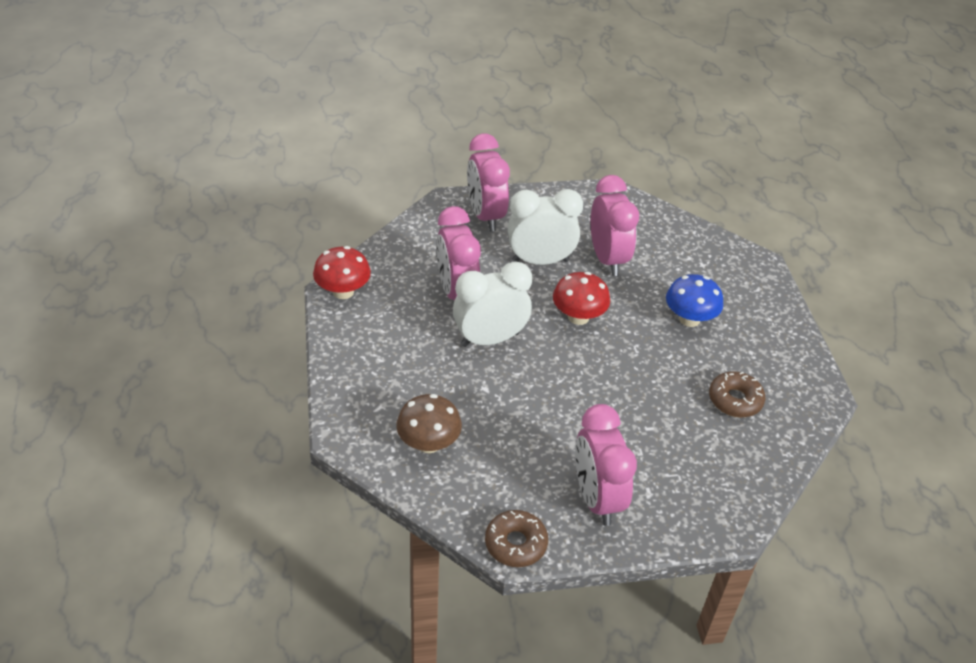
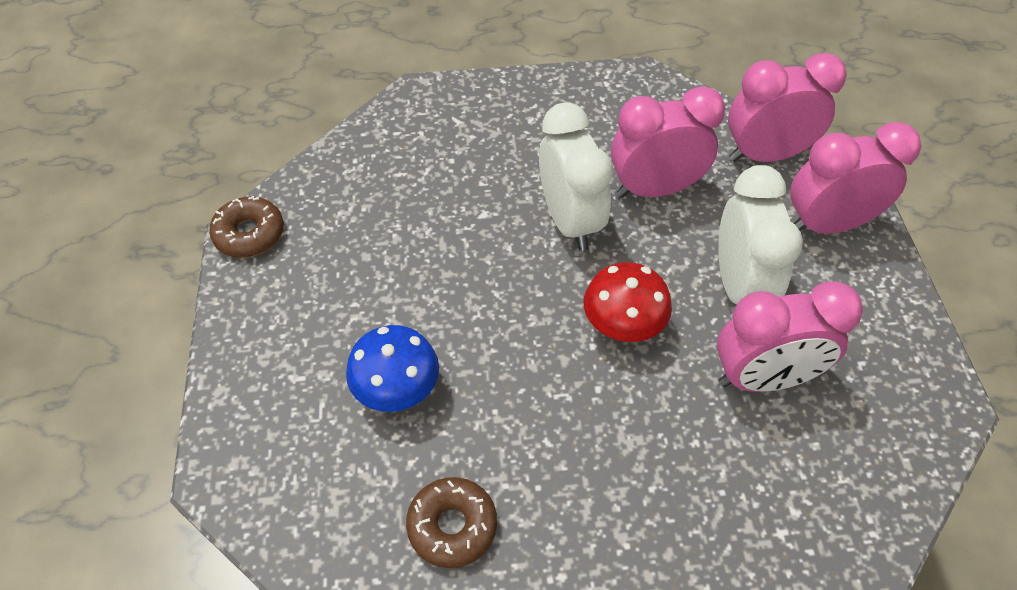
camera: 95 degrees right, 10 degrees up
red mushroom [313,246,371,299] -> none
brown mushroom [396,394,462,453] -> none
pink clock [575,404,637,526] -> pink clock moved to [728,53,847,162]
blue mushroom [666,274,723,327] -> blue mushroom moved to [346,325,439,412]

